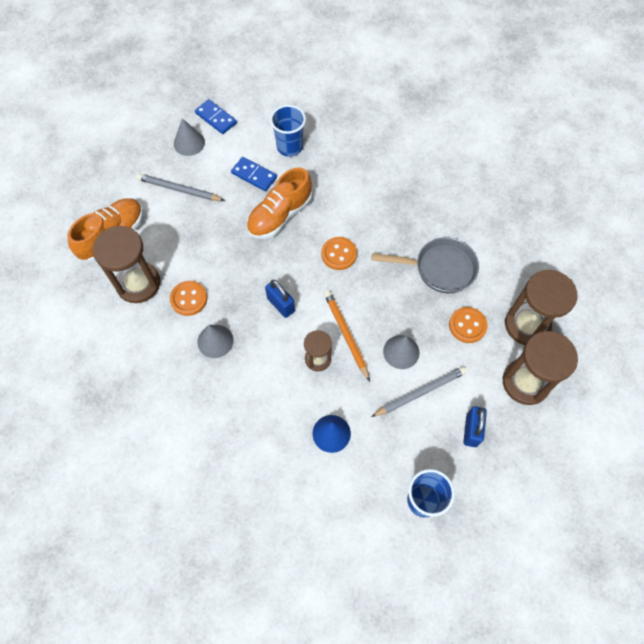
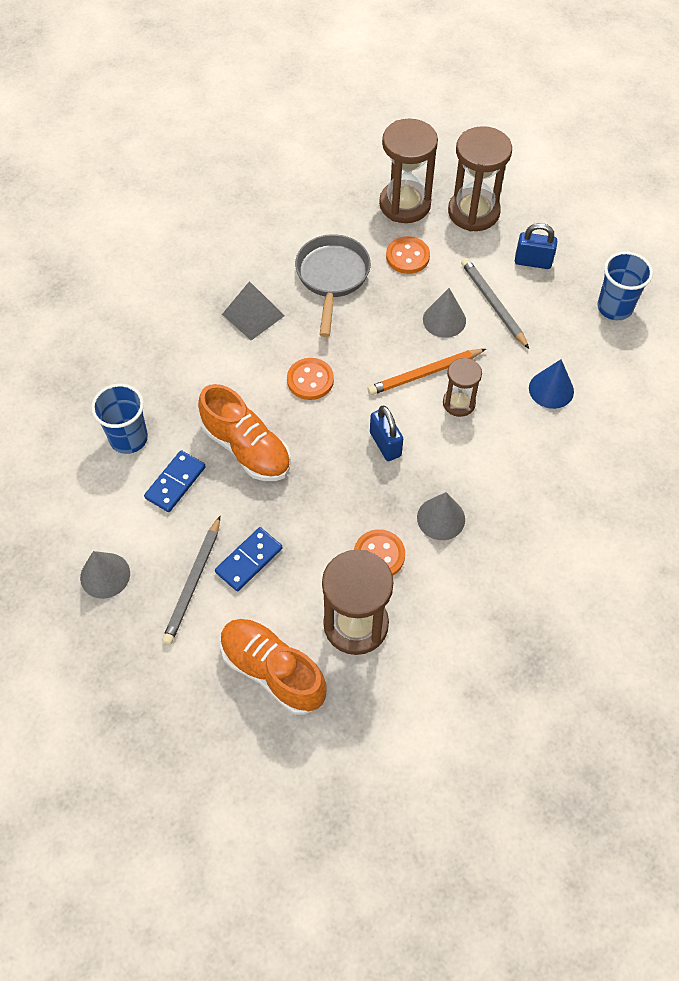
camera: 90 degrees left, 5 degrees down
blue domino [195,99,237,134] -> blue domino moved to [215,527,282,591]
blue padlock [265,280,295,318] -> blue padlock turned 75 degrees counterclockwise [370,406,403,461]
none -> grey pyramid [222,281,285,340]

